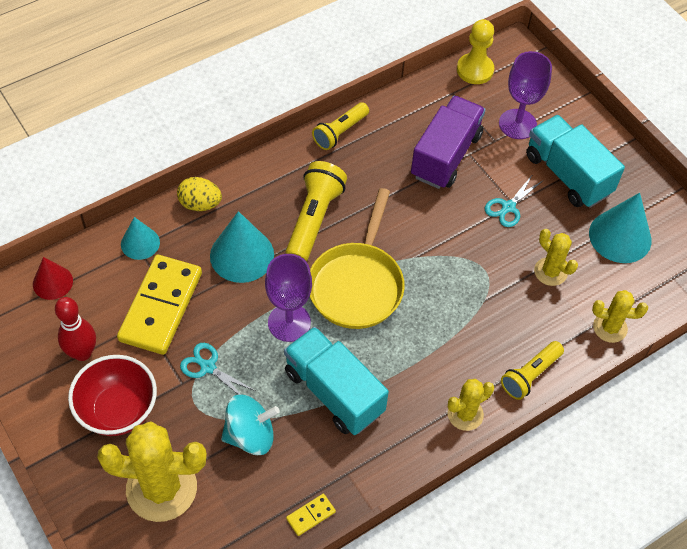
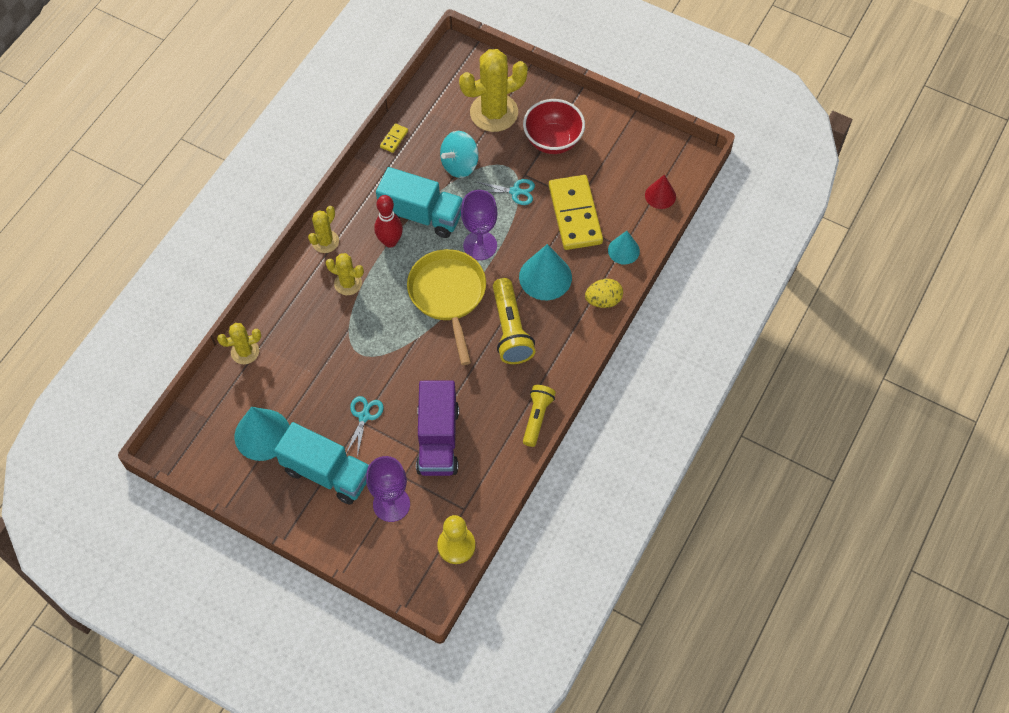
camera: 155 degrees right, 5 degrees up
red bowling pin [55,297,96,361] -> red bowling pin moved to [374,195,403,248]
yellow flashlight [501,341,564,400] -> none
yellow cactus [534,229,578,286] -> yellow cactus moved to [326,253,364,295]

